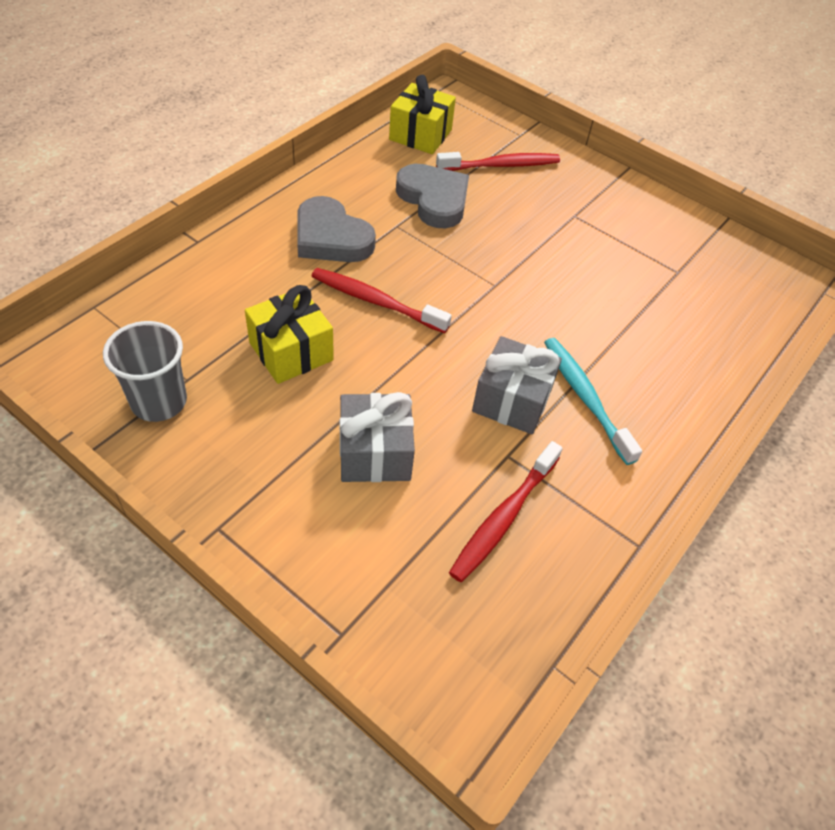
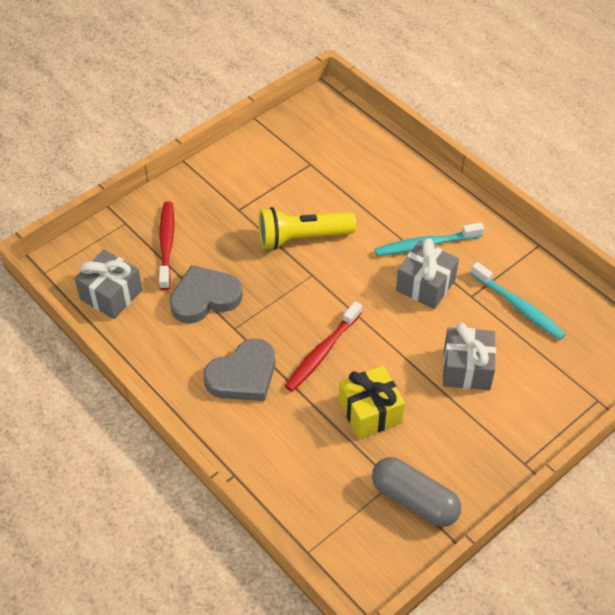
camera: 75 degrees left, 0 degrees up
grey cup [103,321,187,422] -> grey capsule [372,457,461,527]
yellow gift [389,75,456,154] -> grey gift [74,250,142,319]
red toothbrush [449,441,563,582] -> turquoise toothbrush [471,262,566,340]
none -> yellow flashlight [259,207,356,250]

